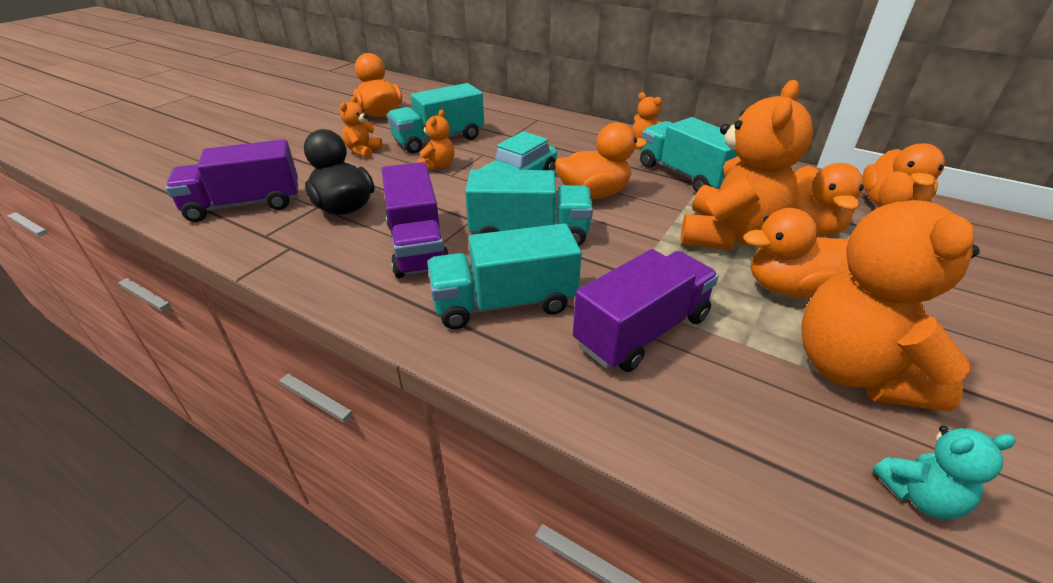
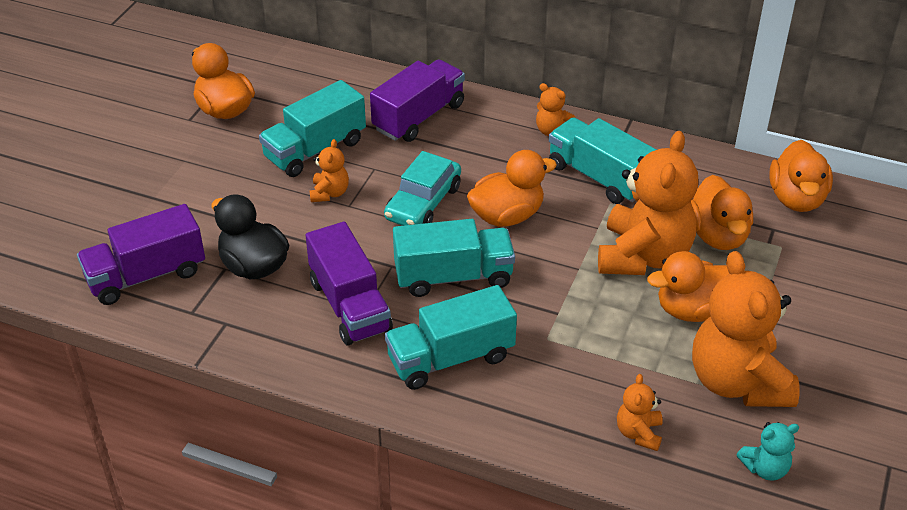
camera: 10 degrees left, 5 degrees up
orange teddy bear [340,96,383,158] -> orange teddy bear moved to [617,374,663,451]
purple truck [573,249,719,372] -> purple truck moved to [370,59,465,142]

